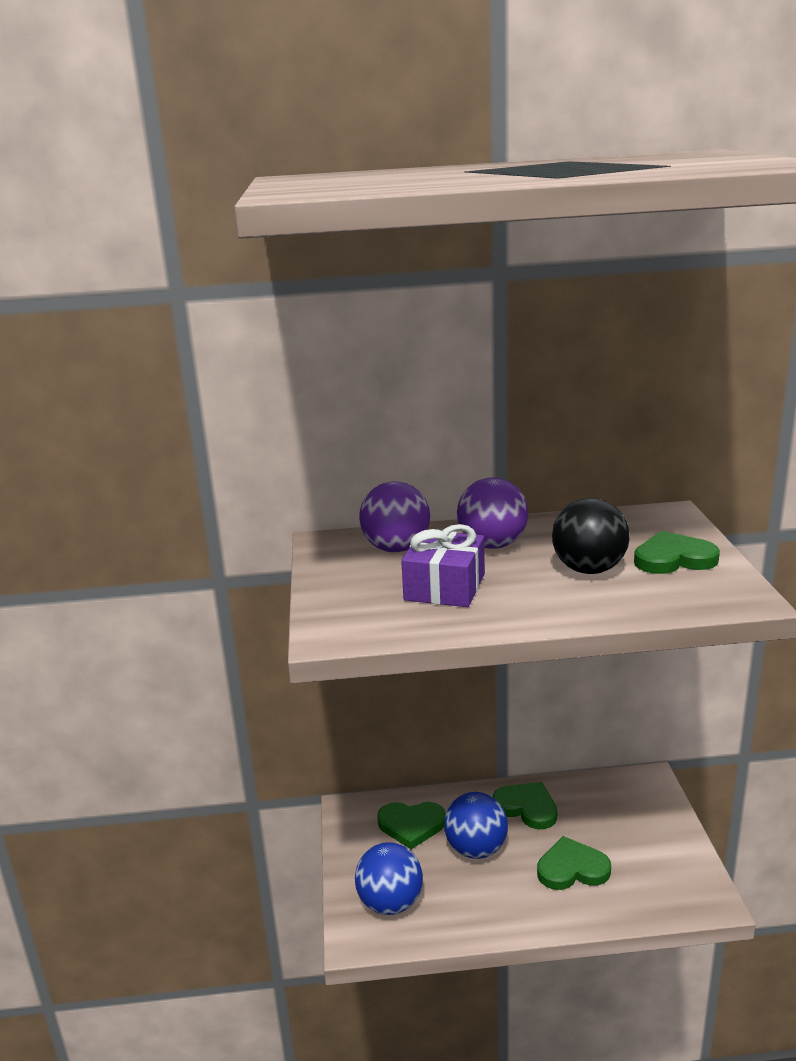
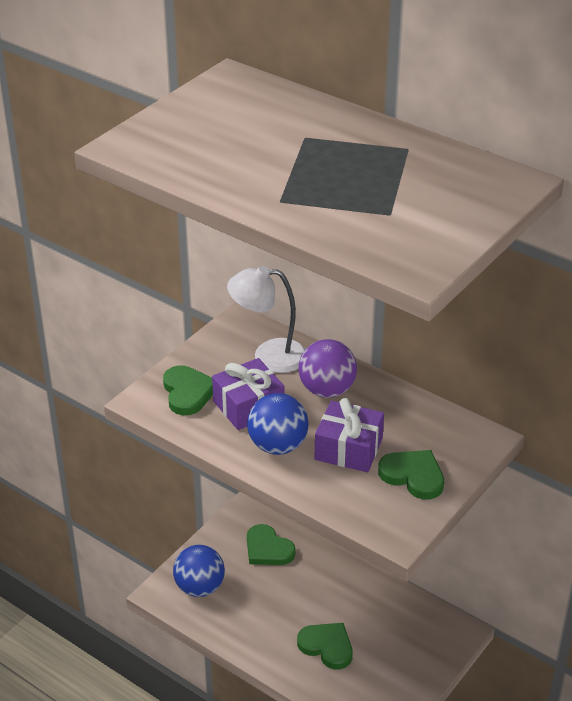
camera: 40 degrees right, 15 degrees up
purple ball [359,481,430,552] -> white lamp [227,266,305,373]
blue ball [444,792,508,859] -> blue ball moved to [247,393,309,455]
green heart [493,782,557,829] -> green heart moved to [163,365,213,415]
black ball [552,498,630,574] -> purple gift [315,398,384,472]

